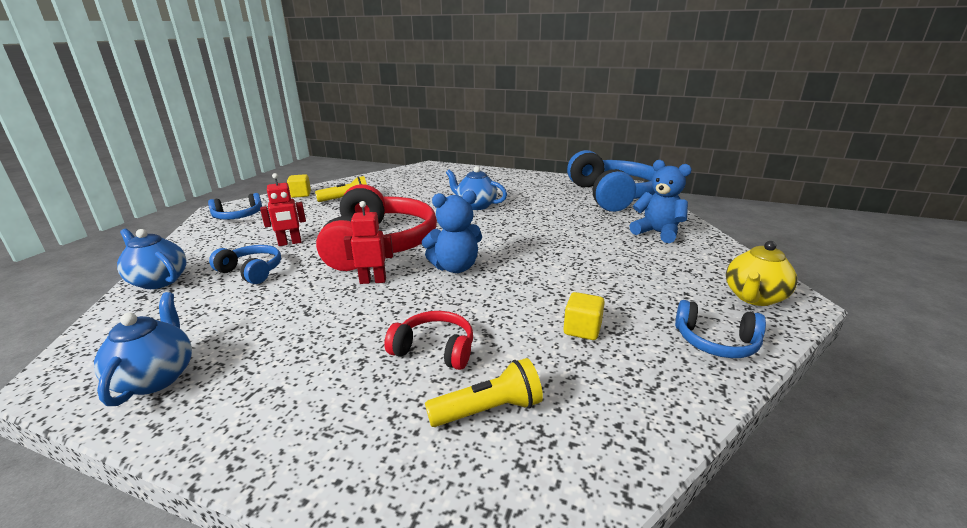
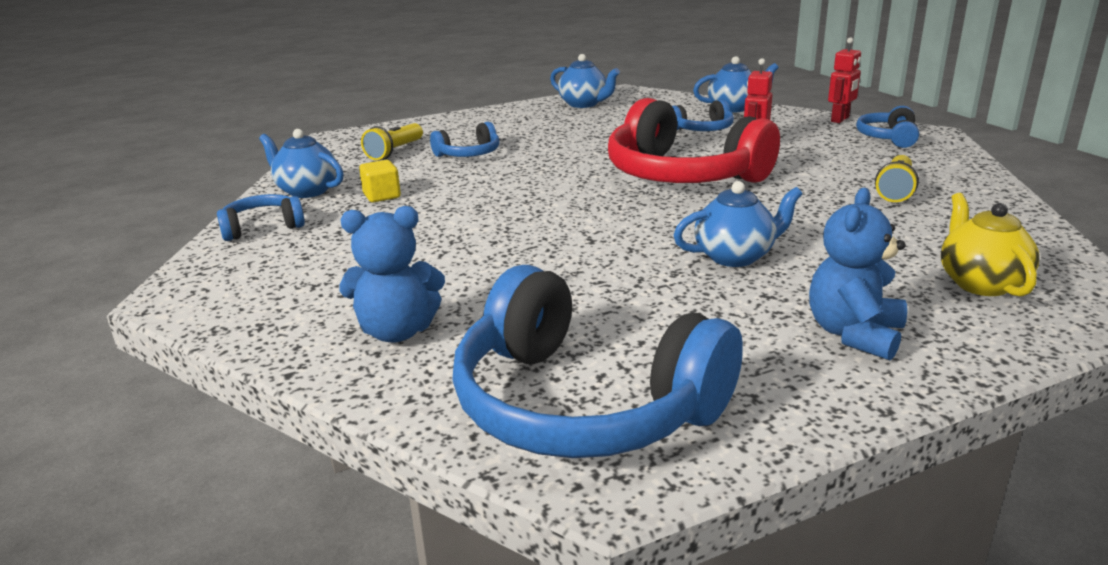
camera: 135 degrees right, 0 degrees up
yellow cube [287,174,311,198] -> none
red robot [343,201,393,284] -> red robot moved to [828,37,861,123]
red headphones [384,311,473,370] -> blue headphones [430,122,499,157]
blue teddy bear [422,190,482,273] -> blue teddy bear moved to [809,188,907,360]
yellow teapot [726,241,798,306] -> yellow teapot moved to [941,193,1039,296]
none -> blue teapot [259,129,344,198]

